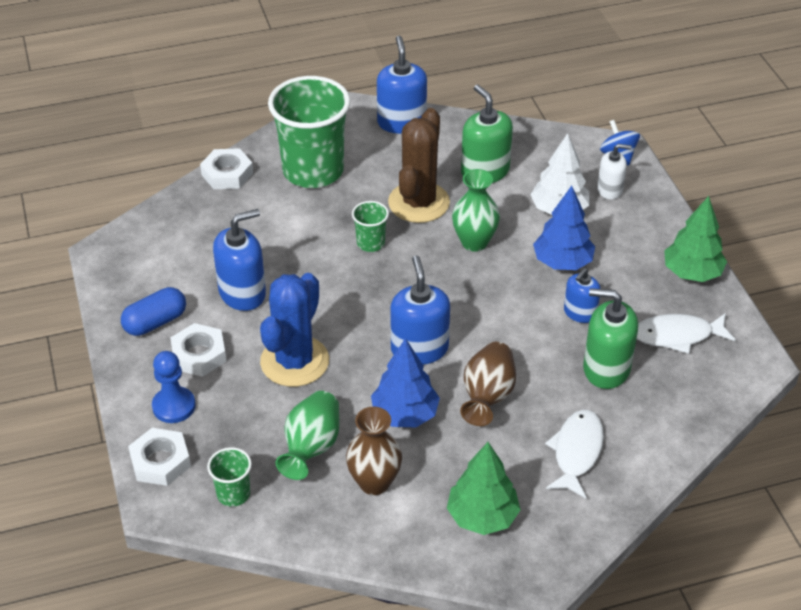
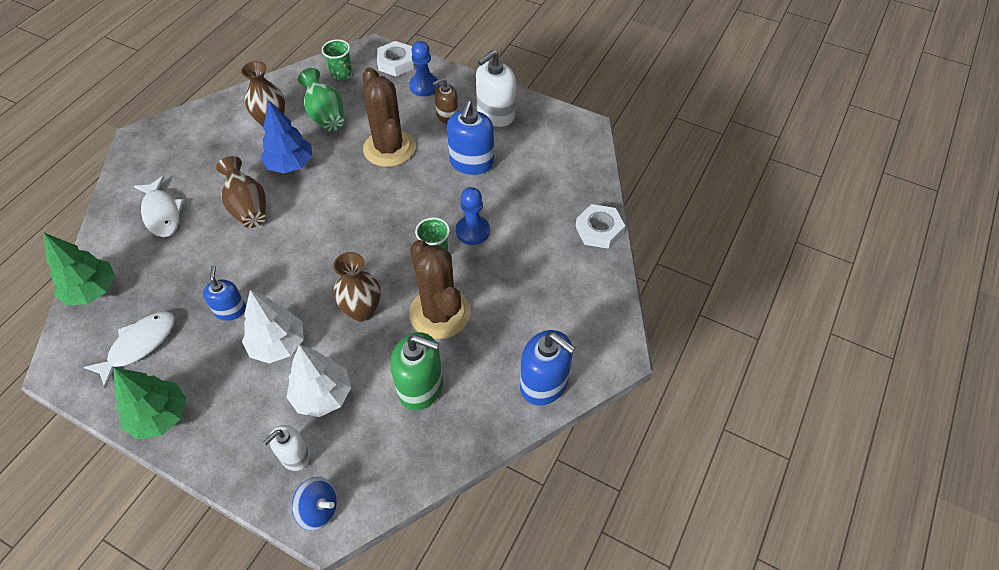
camera: 135 degrees right, 10 degrees up
blue capsule [121,287,186,336] -> white soap dispenser [476,50,516,127]
white nut [170,323,227,377] -> brown soap dispenser [433,78,458,124]
blue cactus [260,273,329,387] -> brown cactus [362,67,415,167]
green cup [268,76,350,188] -> none
blue soap dispenser [390,255,450,365] -> none
green tree [447,442,521,535] -> green tree moved to [43,232,115,305]
green vase [452,169,500,252] -> brown vase [333,252,381,322]
blue tree [533,186,595,270] -> white tree [242,290,304,363]
green soap dispenser [583,288,638,389] -> none
none -> blue pawn [456,187,490,245]

